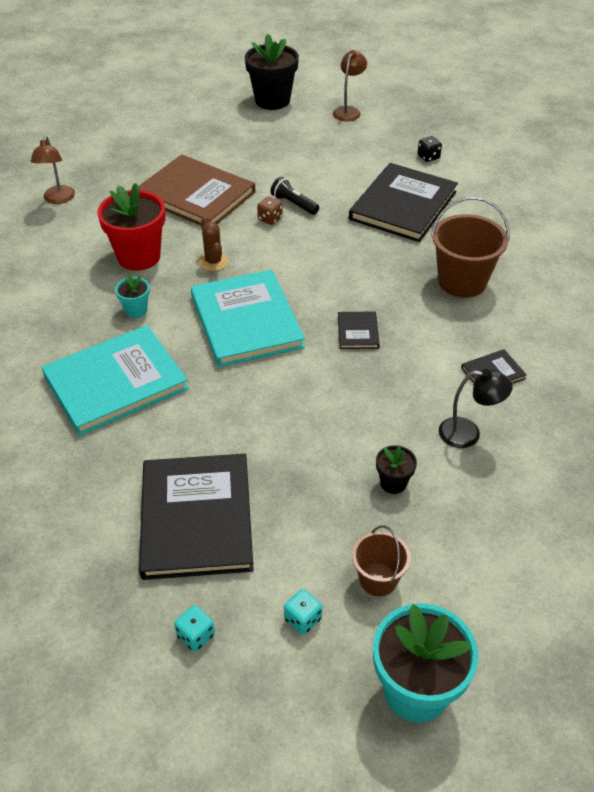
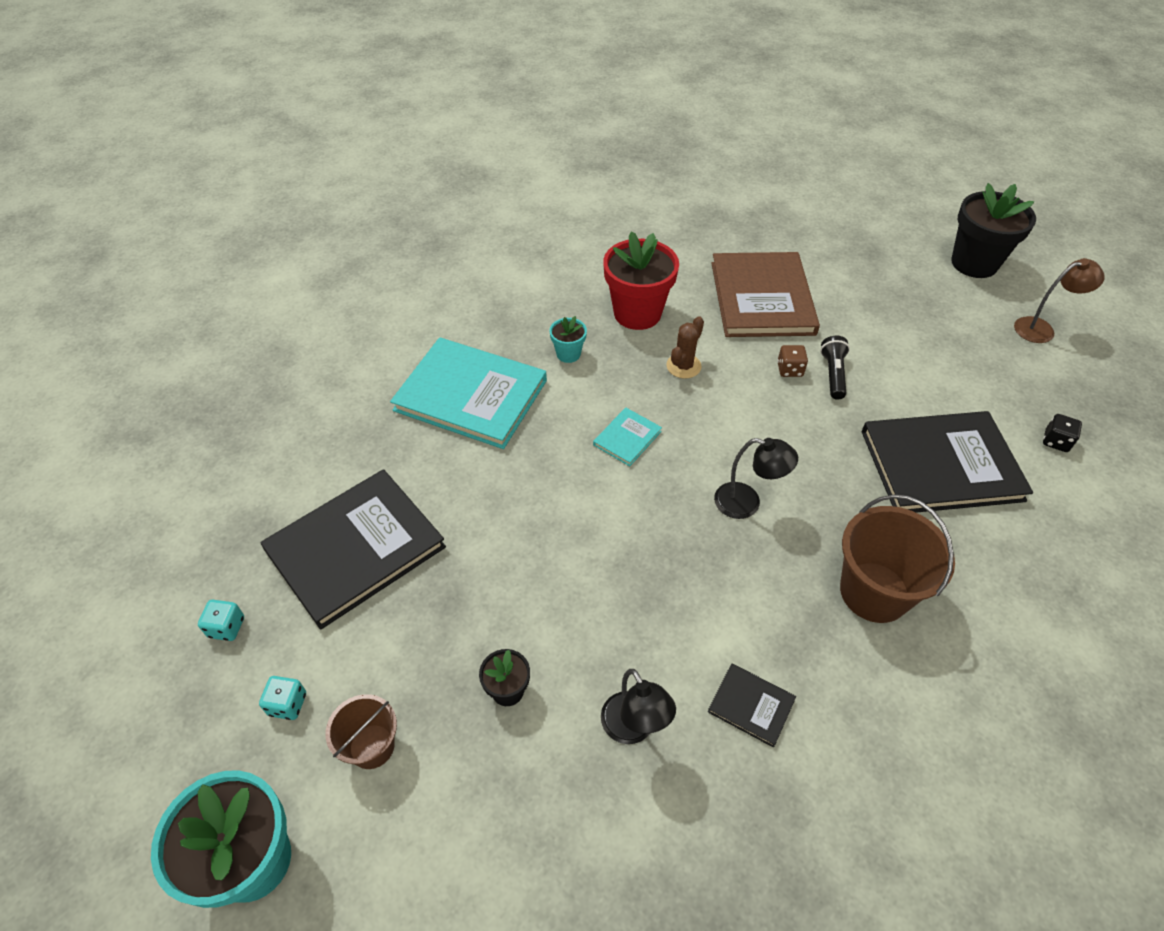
camera: 55 degrees right, 5 degrees up
brown lamp [31,136,75,204] -> none
turquoise book [191,270,305,367] -> turquoise book [593,408,662,466], size x0.44
black book [338,312,380,349] -> none
none -> black lamp [714,438,798,519]

